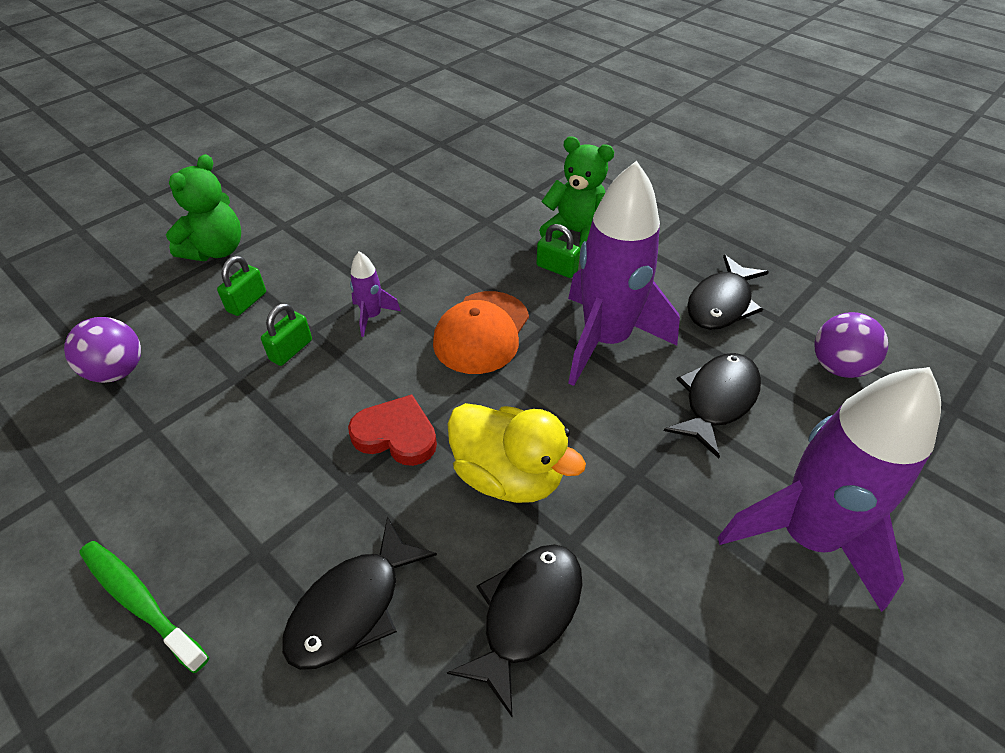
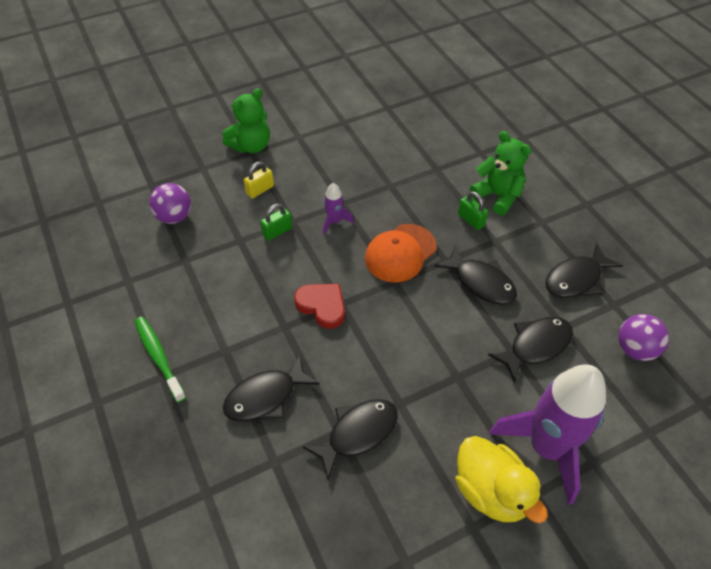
camera: 20 degrees right, 5 degrees up
green padlock [217,256,266,316] -> yellow padlock [244,162,274,199]
yellow duck [447,403,586,503] -> yellow duck moved to [456,436,548,523]
purple rocket [568,161,680,386] -> black fish [434,245,517,305]

